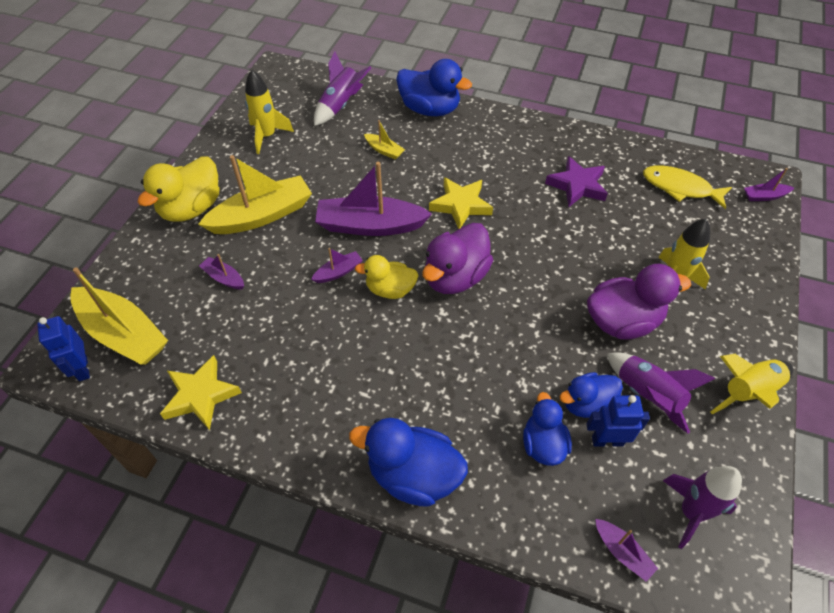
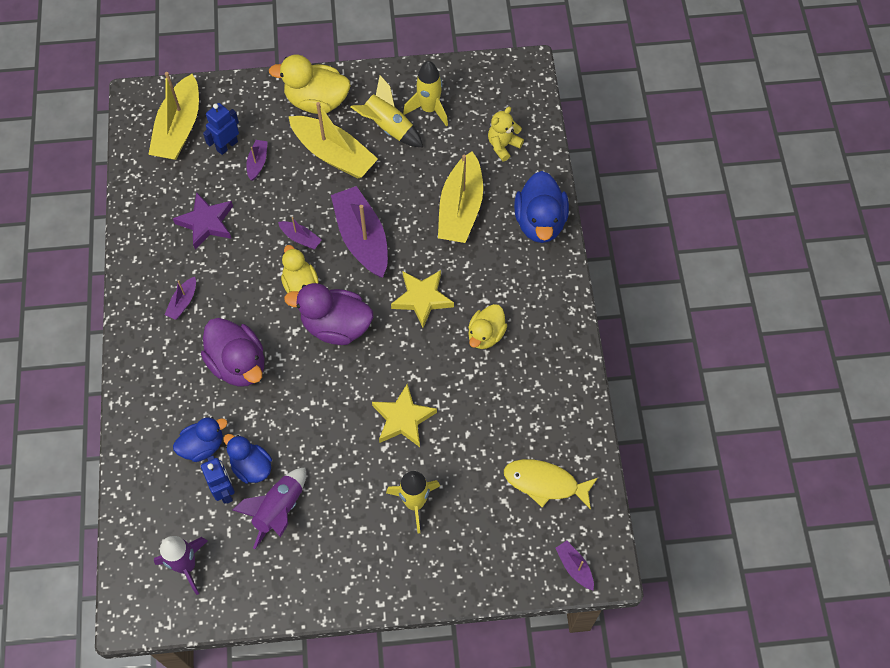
camera: 65 degrees right, 10 degrees up
blue robot [37,316,90,381] -> blue robot moved to [203,103,239,155]
yellow star [160,355,242,430] -> yellow star moved to [372,384,437,447]
purple rocket [314,52,372,126] -> yellow teddy bear [488,107,524,161]
blue duck [349,418,468,507] -> none
yellow boat [364,120,405,160] -> yellow boat [438,151,483,243], size x2.18
purple star [545,156,608,207] -> purple star moved to [173,192,233,249]
purple duck [587,264,691,340] -> purple duck moved to [201,318,265,387]
purple boat [595,519,658,582] -> purple boat moved to [165,277,196,320]
yellow fish [643,165,732,209] -> yellow fish turned 75 degrees counterclockwise [504,459,598,510]
yellow rocket [710,354,793,415] -> yellow rocket moved to [351,75,423,147]
none -> yellow duck [468,304,507,349]

